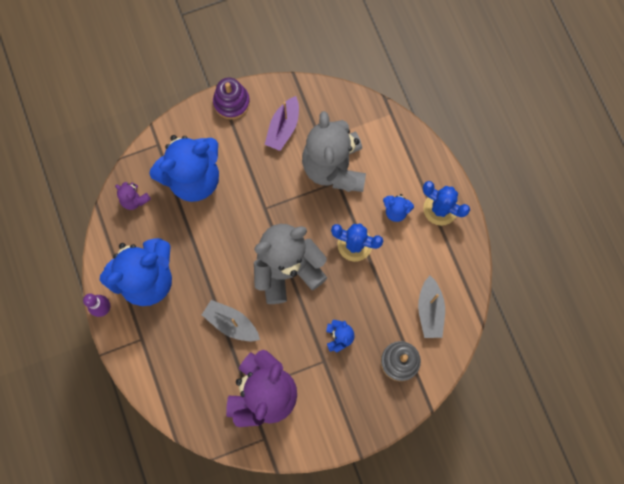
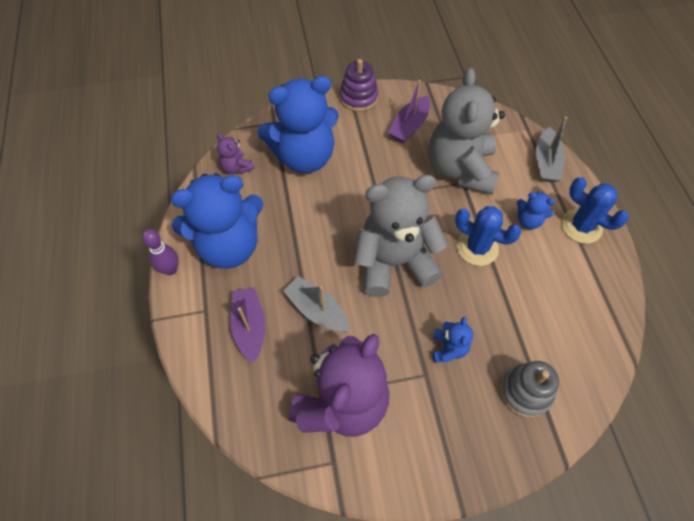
camera: 10 degrees right, 15 degrees down
grey boat [418,276,445,338] -> grey boat moved to [536,117,567,183]
none -> purple boat [230,287,265,363]

